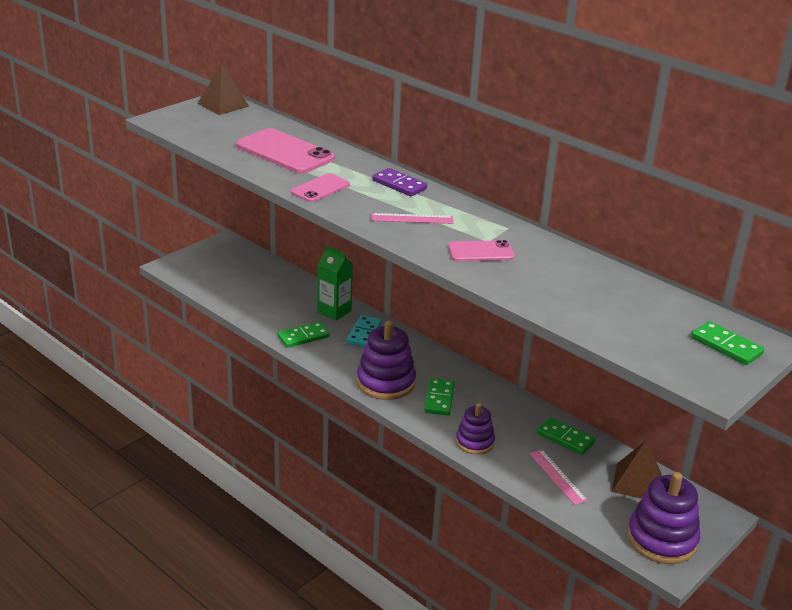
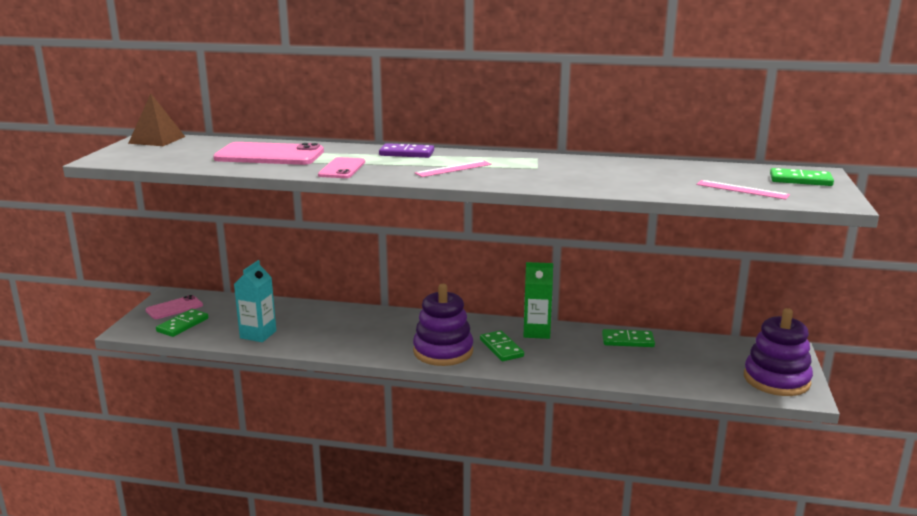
camera: 30 degrees left, 10 degrees down
green domino [278,322,330,348] -> green domino moved to [156,309,208,337]
green carton [317,246,353,321] -> green carton moved to [523,262,553,339]
turquoise domino [346,315,382,347] -> none
pink phone [448,240,515,262] -> pink phone moved to [146,295,203,319]
purple stacking toy [456,403,495,454] -> none
pink ruler [530,449,588,505] -> pink ruler moved to [696,180,790,200]
brown pyramid [611,441,662,499] -> none
none -> turquoise carton [234,260,276,342]

